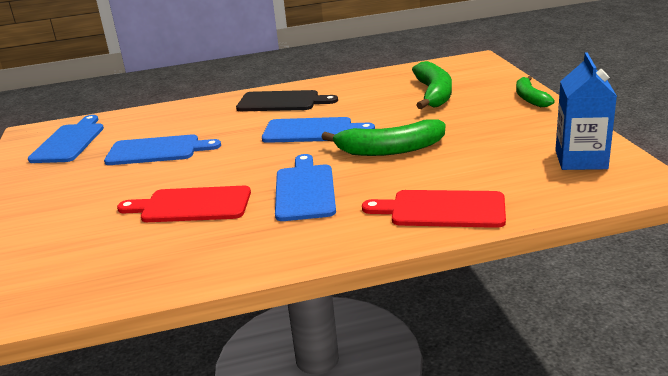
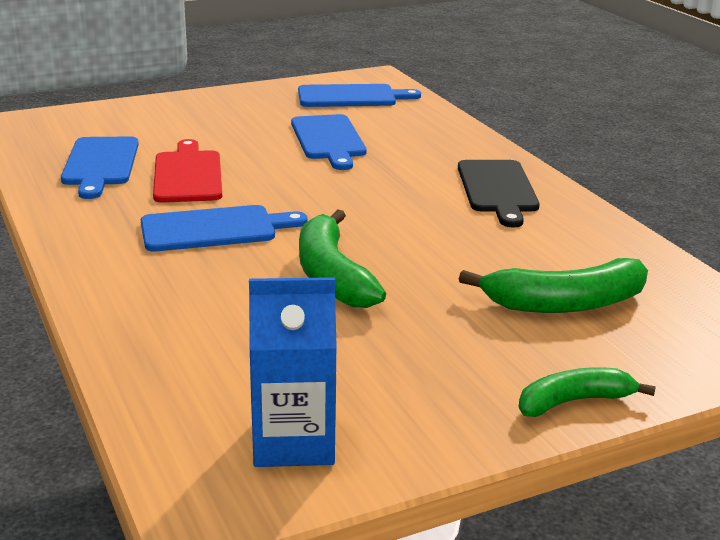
camera: 75 degrees right, 0 degrees up
blue cutting board [262,117,375,143] -> blue cutting board moved to [61,137,139,199]
red cutting board [362,190,506,228] -> none

